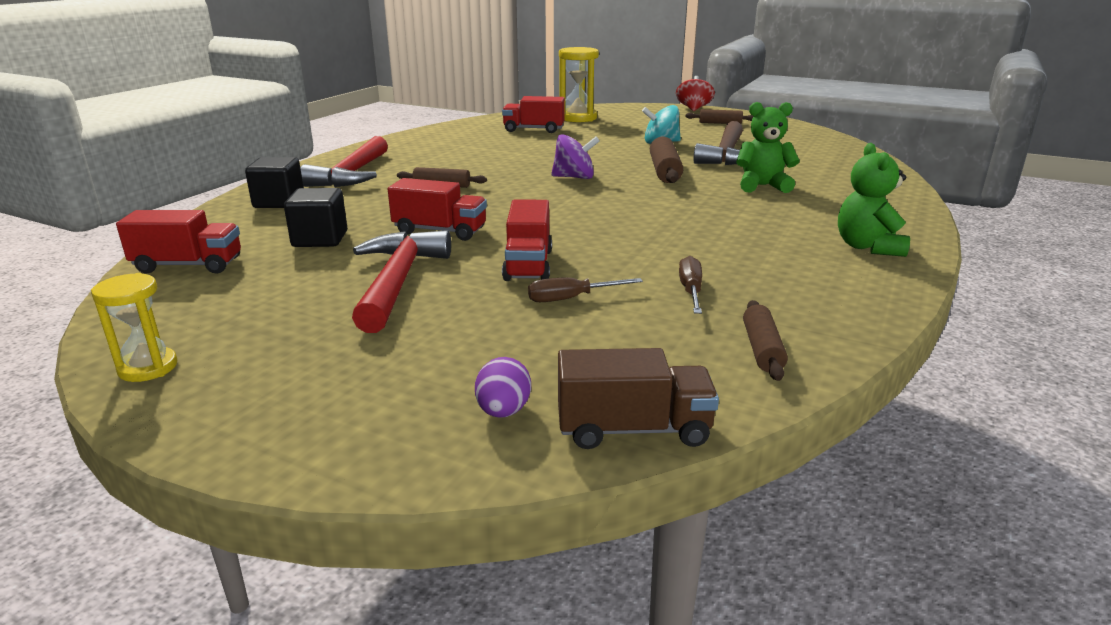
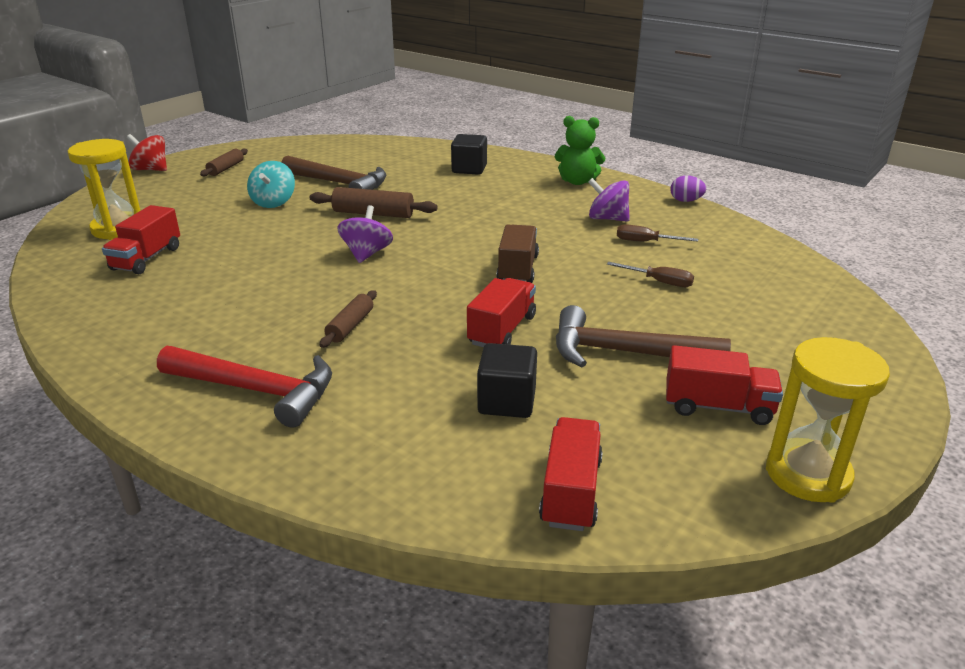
camera: 80 degrees left, 5 degrees up
yellow hourglass [91,273,177,382] -> yellow hourglass [766,337,890,503], size x1.66
black cube [245,157,304,208] -> black cube moved to [451,134,487,175]
red hammer [352,230,451,333] -> brown hammer [556,305,731,367]
purple egg [475,357,531,418] -> purple egg moved to [670,176,706,202]
red truck [502,199,552,281] -> red truck moved to [666,345,783,425]
brown screwdriver [528,277,643,302] -> brown screwdriver turned 60 degrees counterclockwise [607,262,694,287]
brown truck [558,348,719,449] -> brown truck moved to [496,224,539,283]
green teddy bear [736,102,800,193] -> none
brown rolling pin [743,300,788,381] -> none
none -> purple spinning top [588,178,630,222]

